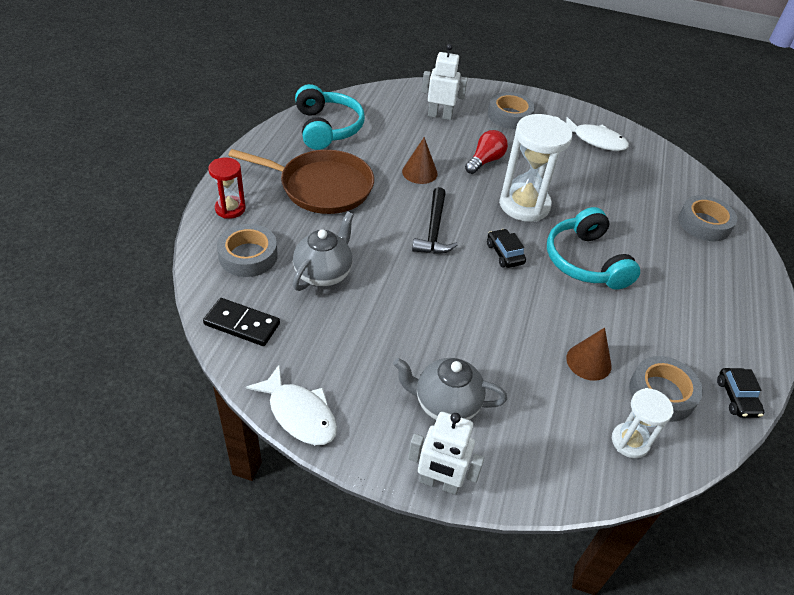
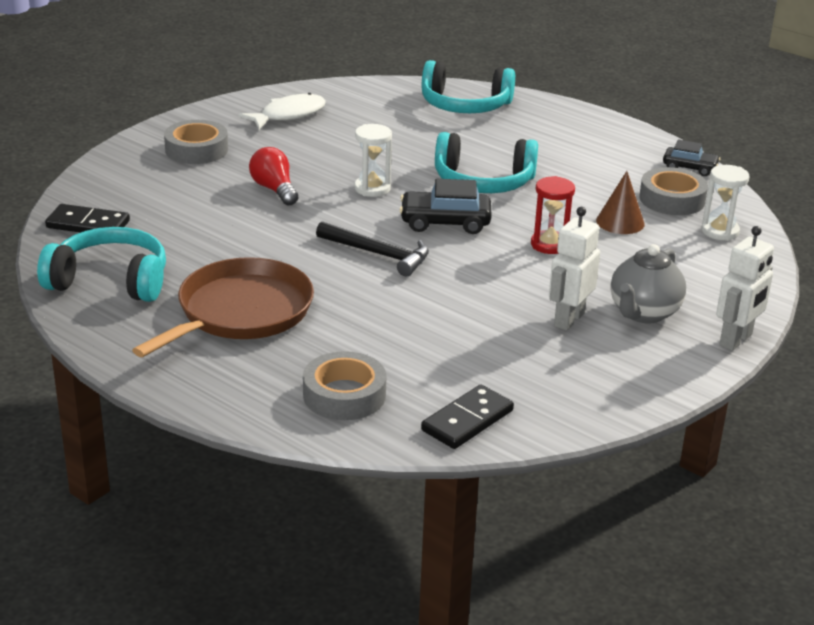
camera: 65 degrees left, 15 degrees down
red hourglass [208,157,245,219] -> red hourglass moved to [531,176,575,254]
white fish [246,364,337,445] -> none
grey teapot [293,212,354,291] -> none
brown cone [402,137,438,184] -> none
white robot [422,44,468,120] -> white robot moved to [549,207,600,331]
black car [487,229,526,268] -> black car [400,179,492,234], size x1.54
white hourglass [499,114,573,222] -> white hourglass [355,124,392,197], size x0.56
grey tape [678,195,737,241] -> turquoise headphones [422,60,515,113]
none -> black domino [45,204,130,233]

